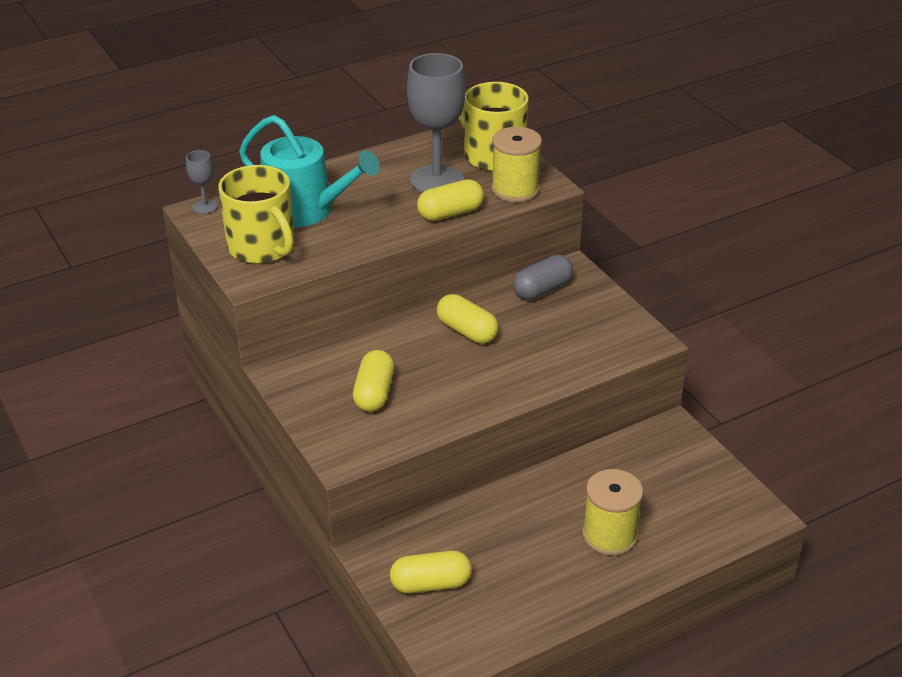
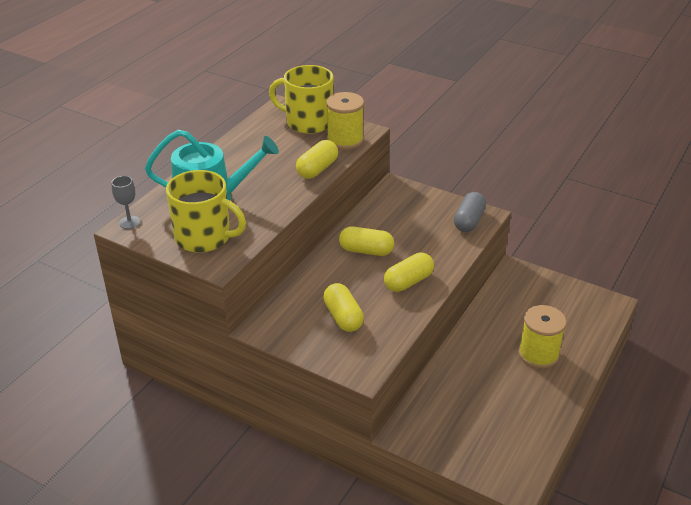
camera: 30 degrees left, 0 degrees up
yellow capsule [390,551,472,594] -> yellow capsule moved to [384,252,434,292]
grey goblet [407,53,466,193] -> none
grey capsule [513,255,573,300] -> grey capsule moved to [454,192,486,232]

